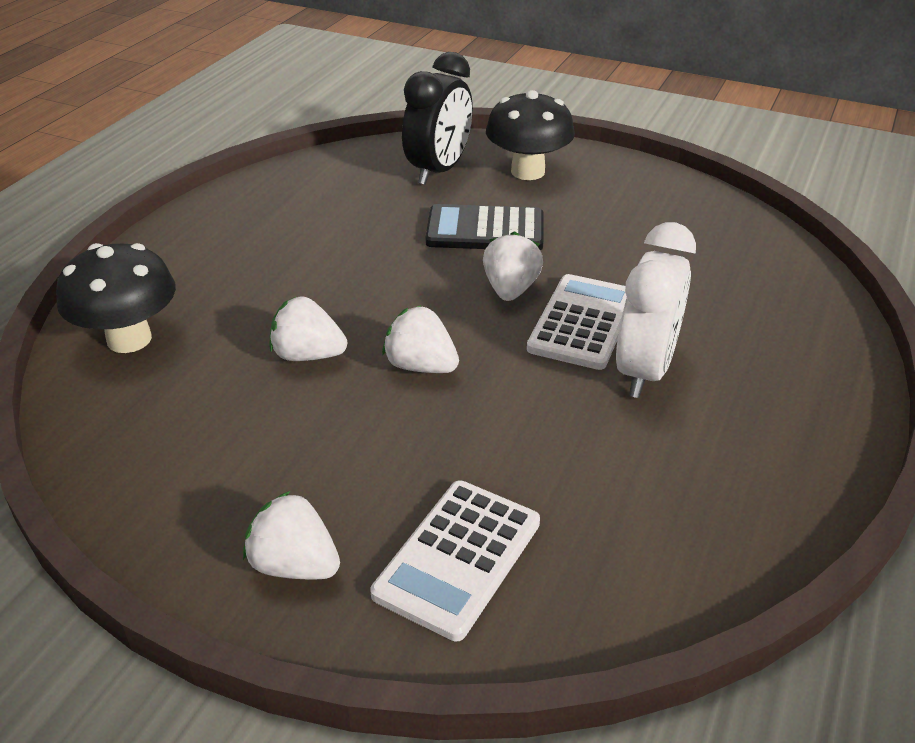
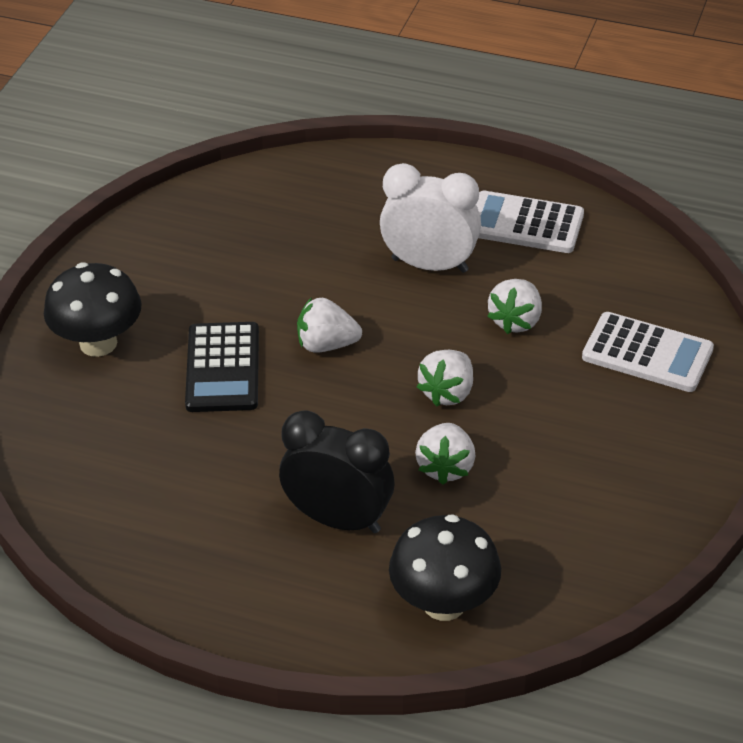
camera: 95 degrees left, 5 degrees up
white strawberry [243,491,340,579] -> white strawberry moved to [487,279,542,334]
black clock [402,52,473,185] -> black clock moved to [279,410,394,533]
white calculator [527,274,627,370] -> white calculator moved to [476,191,584,253]

